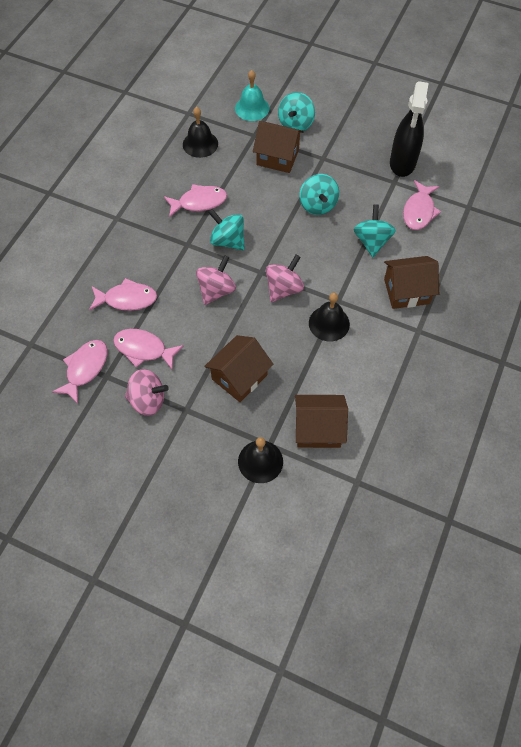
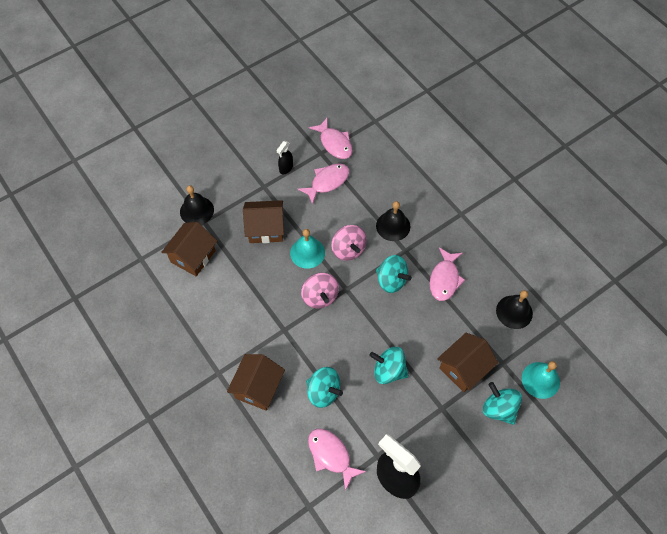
camera: 120 degrees right, 0 degrees up
pink fish [89,278,157,311] -> none
pink spinning top [125,369,169,416] -> black spray bottle [276,141,293,174]
brown house [204,335,273,402] -> brown house turned 75 degrees counterclockwise [243,200,284,243]
turquoise spinning top [208,209,245,250] -> turquoise spinning top turned 60 degrees clockwise [376,255,412,293]
black bell [309,293,350,341] -> black bell moved to [376,201,410,241]
none -> turquoise bell [290,229,325,269]

